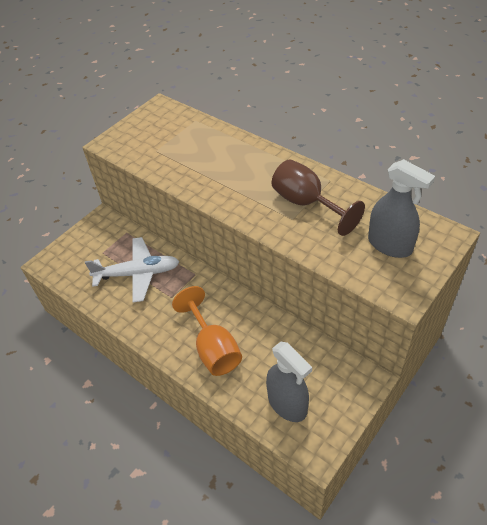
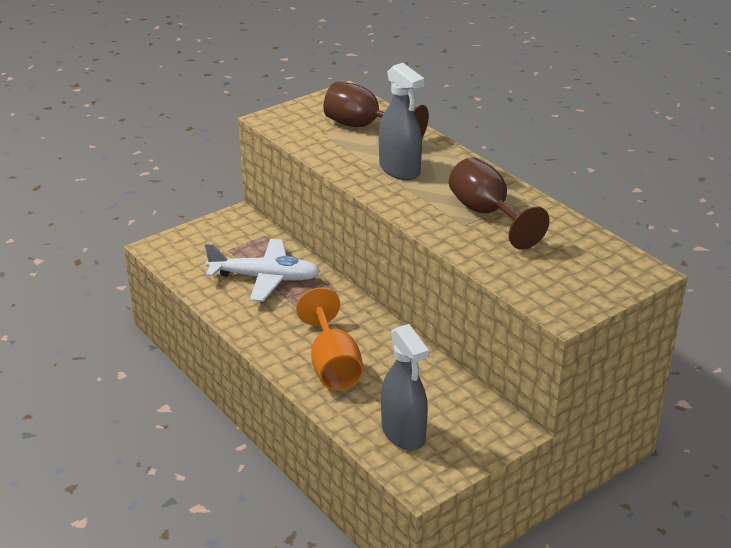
camera: 10 degrees right, 15 degrees down
grey spray bottle [368,159,435,258] -> grey spray bottle moved to [379,63,425,180]
none -> brown goblet [324,81,429,138]

